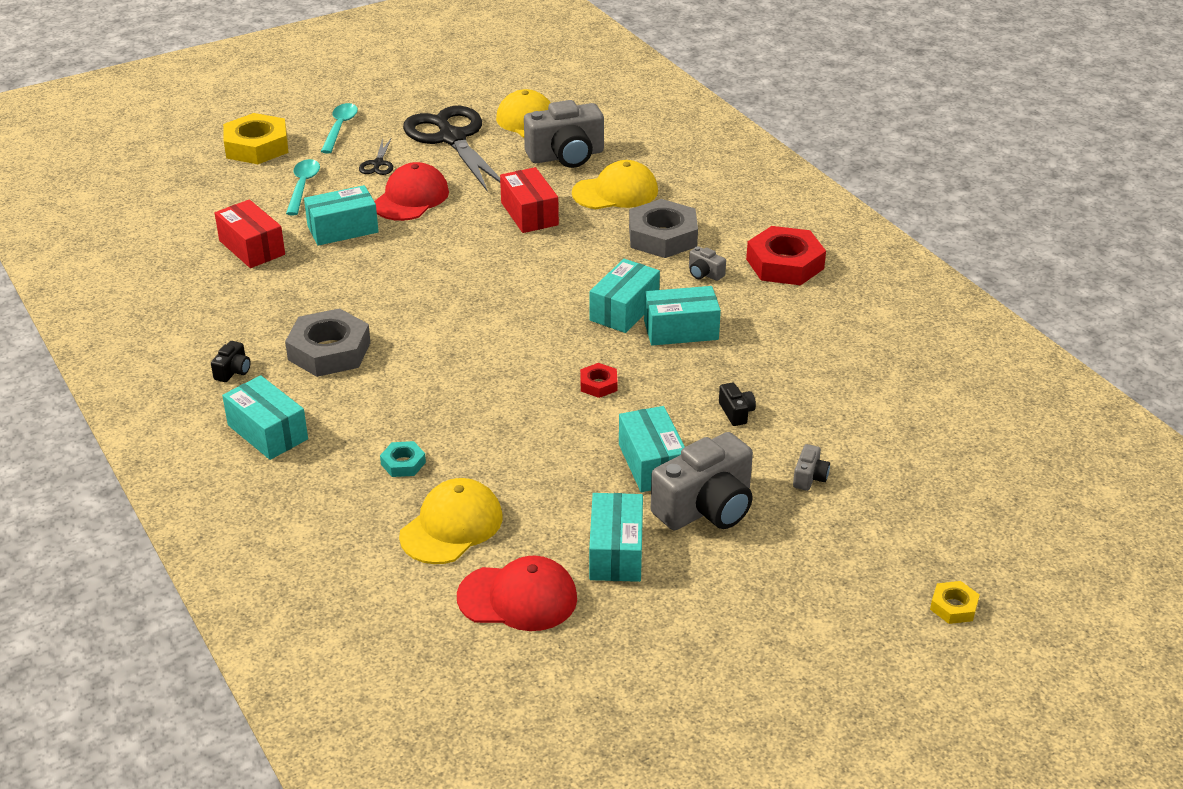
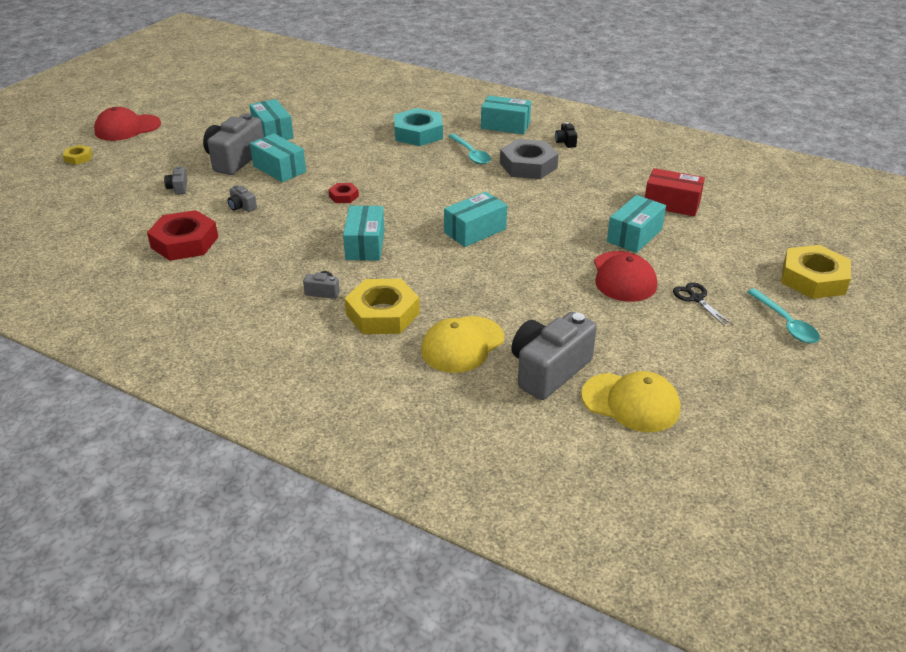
camera: 150 degrees right, 0 degrees up
turquoise spoon [286,159,320,215] -> turquoise spoon moved to [448,134,491,165]
turquoise nut [380,441,426,477] -> turquoise nut [394,108,443,146], size x2.05
yellow cap [399,478,502,564] -> none
black scissors [403,106,500,192] -> none
red cap [457,556,577,631] -> red cap moved to [94,107,161,141]
red box [500,167,559,233] -> none
grey nut [629,199,698,258] -> yellow nut [345,279,420,334]
turquoise box [644,286,721,346] -> turquoise box moved to [444,191,507,247]
black camera [719,382,756,426] -> grey camera [227,185,257,212]
red nut [746,226,826,285] -> red nut moved to [147,210,218,261]

